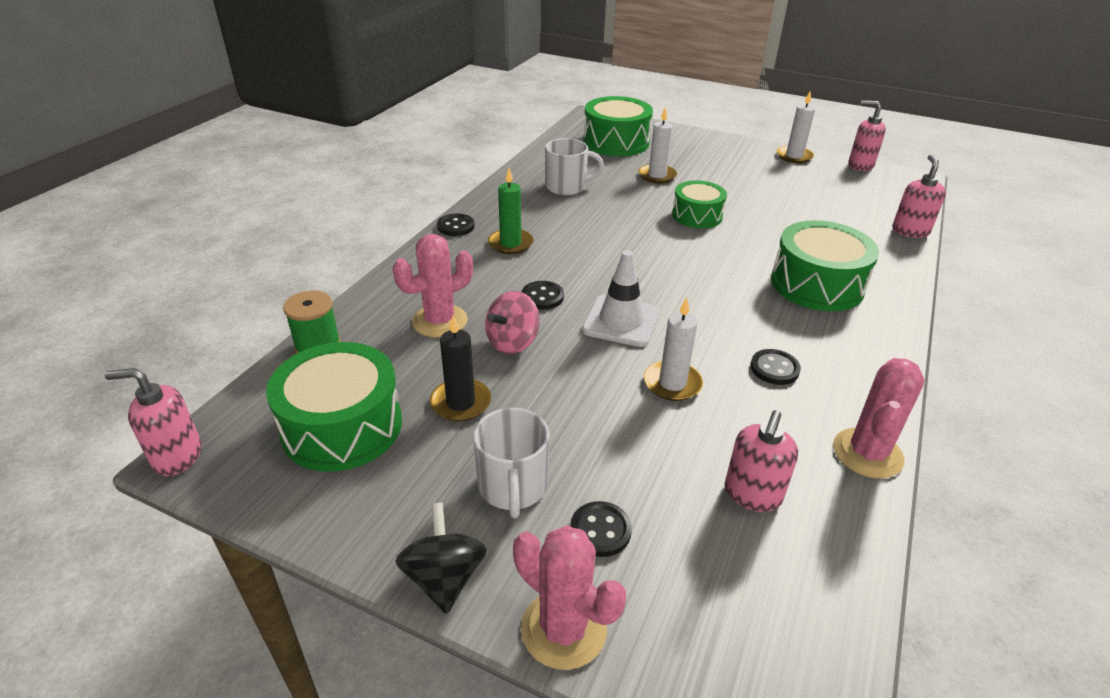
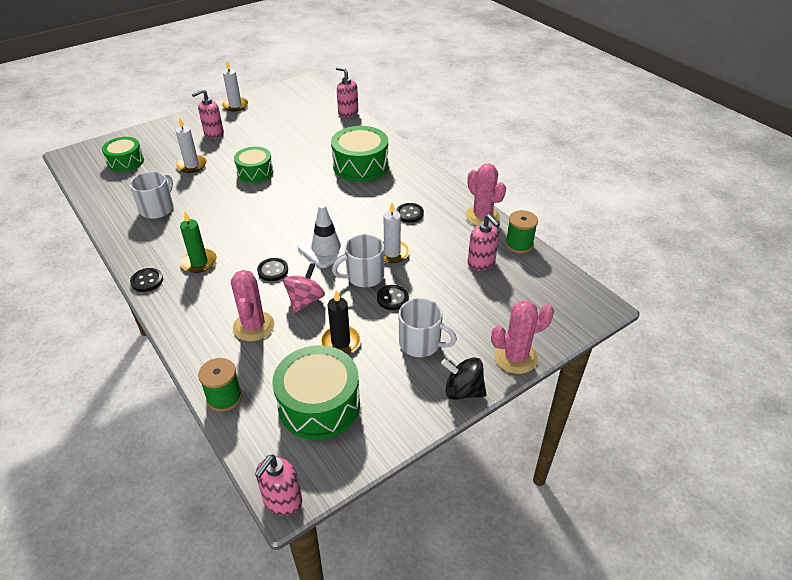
camera: 60 degrees left, 5 degrees up
pink spinning top [485,291,540,354] -> pink spinning top turned 135 degrees counterclockwise [283,263,325,313]
black button [570,501,632,557] -> black button moved to [377,285,409,310]
green drum [583,96,653,156] -> green drum [102,137,144,172], size x0.64
pink soap dispenser [848,101,886,171] -> pink soap dispenser moved to [192,89,224,139]
none -> white mug [332,234,384,287]
none -> green spool [505,210,538,253]

